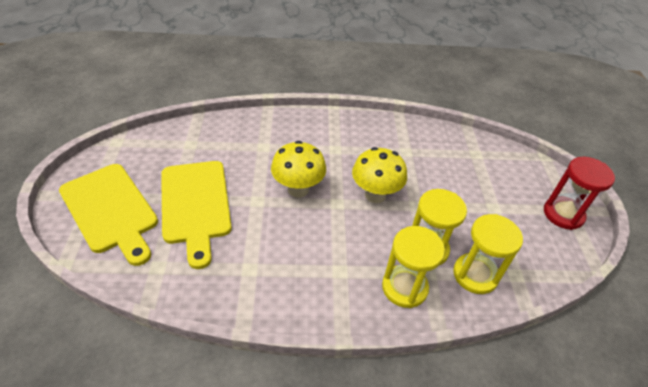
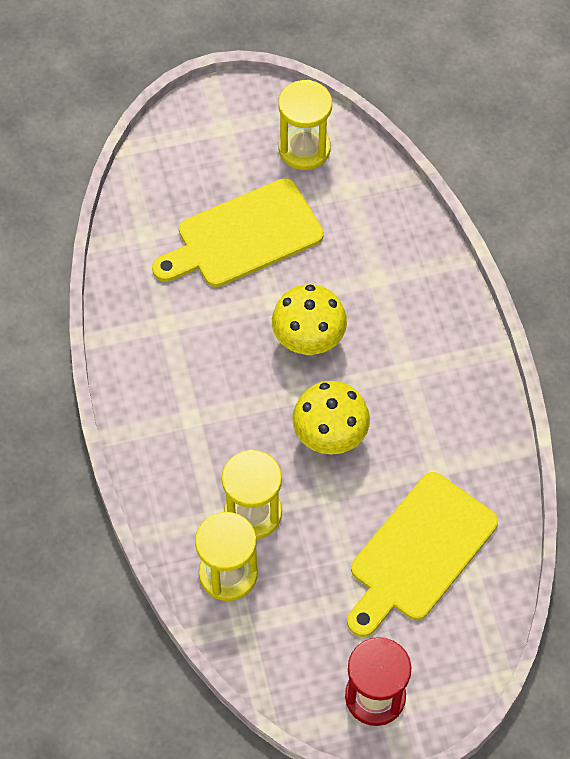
camera: 80 degrees right, 15 degrees up
yellow cutting board [59,164,158,266] -> yellow cutting board moved to [347,472,498,637]
yellow hourglass [382,226,445,308] -> yellow hourglass moved to [278,80,332,170]

